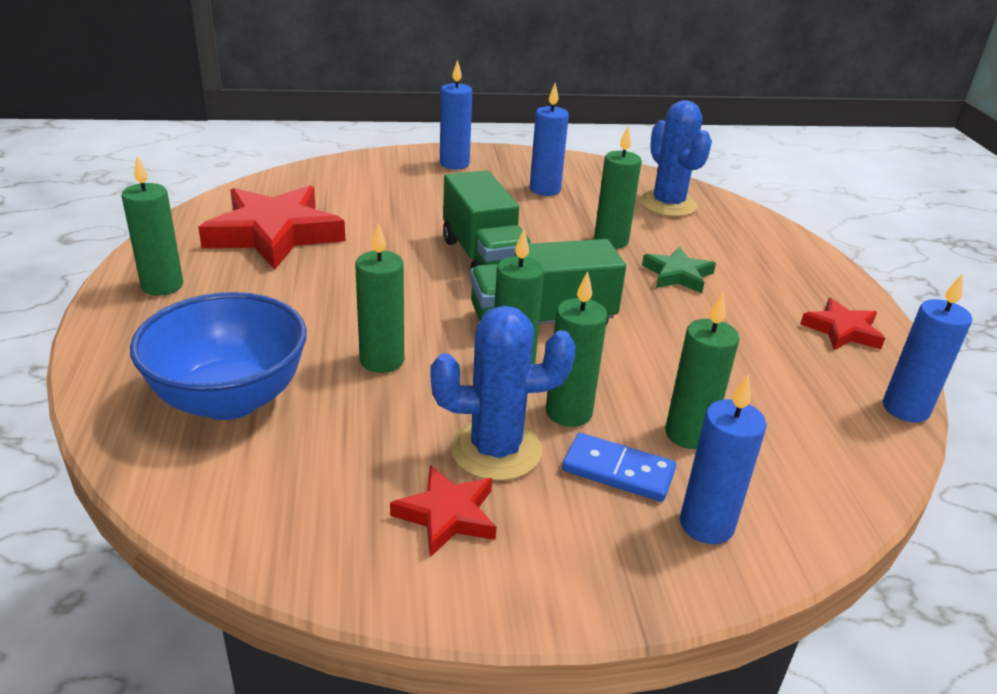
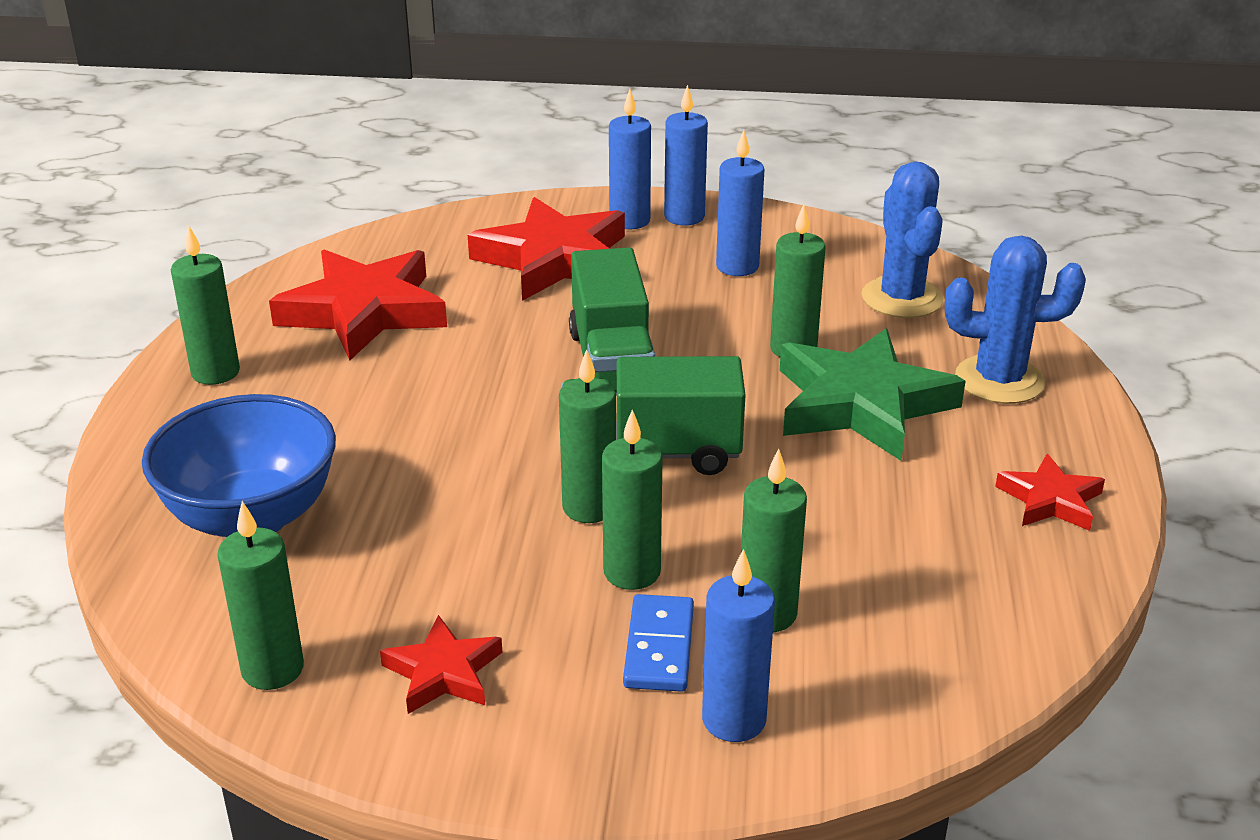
camera: 15 degrees right, 0 degrees up
green candle [355,223,404,373] -> green candle moved to [217,501,304,690]
blue cactus [431,306,576,481] -> blue cactus moved to [945,235,1086,404]
blue domino [562,433,676,502] -> blue domino turned 60 degrees clockwise [623,594,694,692]
green star [642,246,716,293] -> green star [780,329,966,461], size x1.95
blue candle [883,274,972,423] -> blue candle moved to [664,85,708,226]
none -> red star [468,197,625,301]

